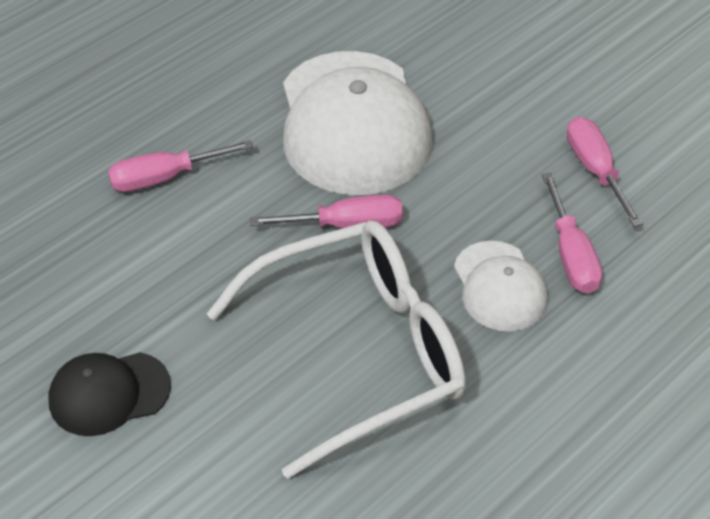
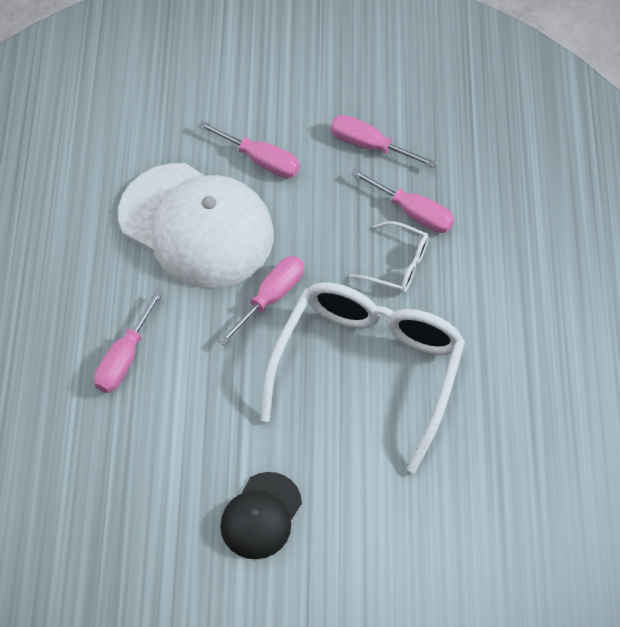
camera: 45 degrees left, 10 degrees up
white cap [454,241,548,332] -> white glasses [349,221,429,293]
none -> pink screwdriver [198,121,300,178]

